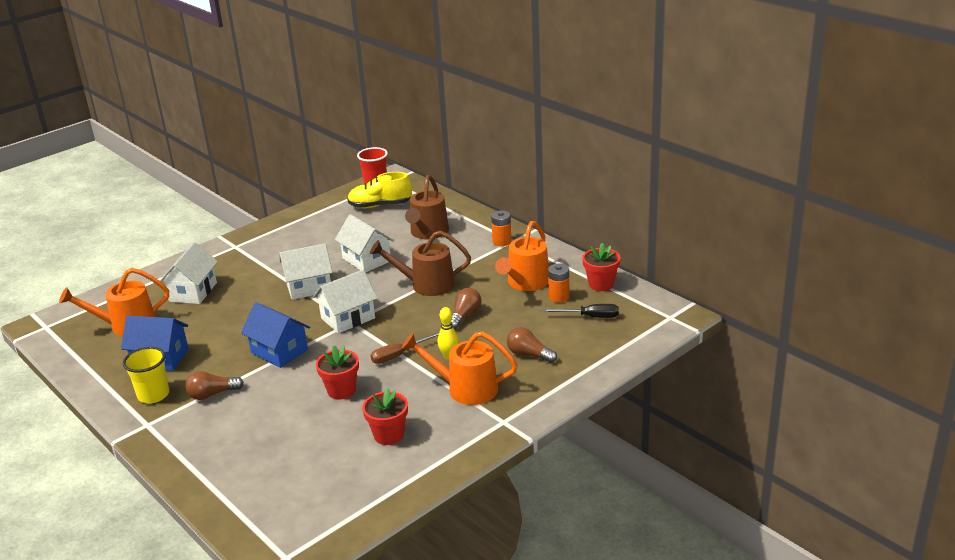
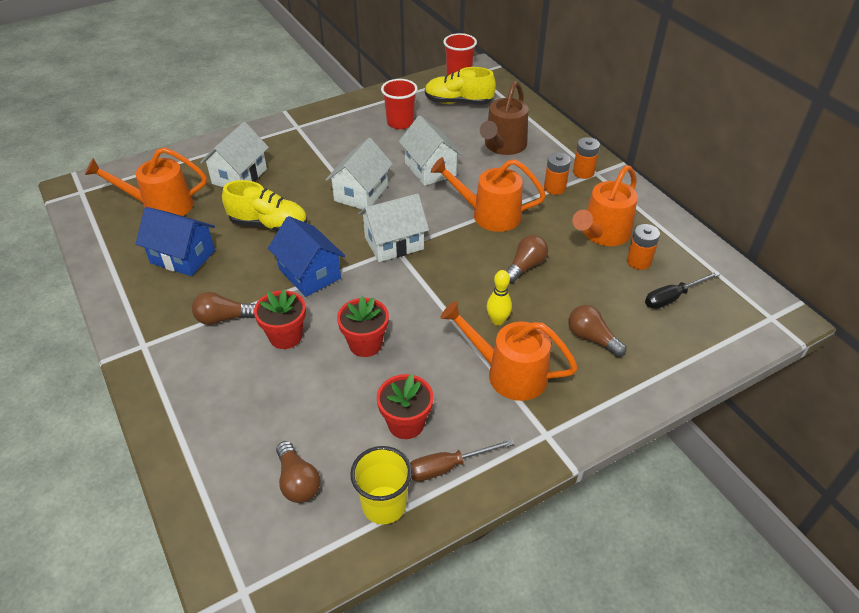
camera: 10 degrees right, 15 degrees up
yellow cup [123,347,169,403] -> yellow cup moved to [350,446,412,524]
white house [279,243,333,300] -> white house turned 60 degrees counterclockwise [325,138,393,210]
brown watering can [370,230,471,296] -> orange watering can [431,157,546,232]
brown screwdriver [371,332,439,364] -> brown screwdriver moved to [410,439,514,482]
black screwdriver [542,304,619,318] -> black screwdriver turned 135 degrees clockwise [645,271,720,309]
red flower pot [582,243,620,291] -> red flower pot moved to [254,289,306,349]
none -> yellow shoe [222,180,307,232]
none -> brown light bulb [276,441,320,503]
none -> red cup [381,79,418,129]
none -> orange battery [544,152,571,195]

